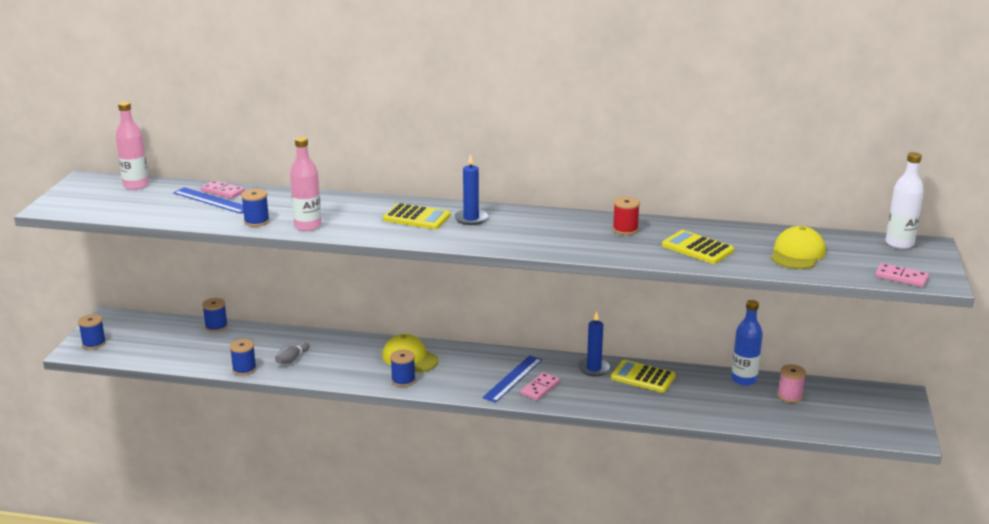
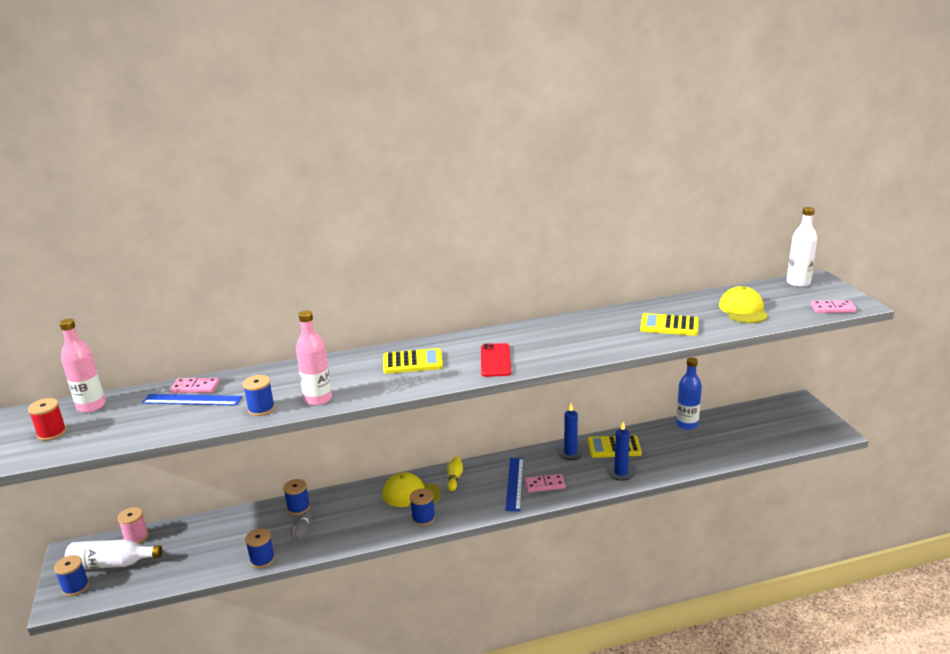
camera: 25 degrees left, 0 degrees up
blue spool [202,298,228,332] -> blue spool moved to [283,479,310,515]
blue candle [454,154,488,225] -> blue candle moved to [606,422,637,481]
pink domino [521,372,560,401] -> pink domino turned 75 degrees clockwise [524,474,566,492]
red spool [613,196,640,235] -> red spool moved to [28,398,67,441]
pink spool [778,364,806,403] -> pink spool moved to [117,507,149,544]
none -> white bottle [65,540,162,569]
none -> yellow bowling pin [447,457,463,491]
none -> red phone [481,343,511,377]

